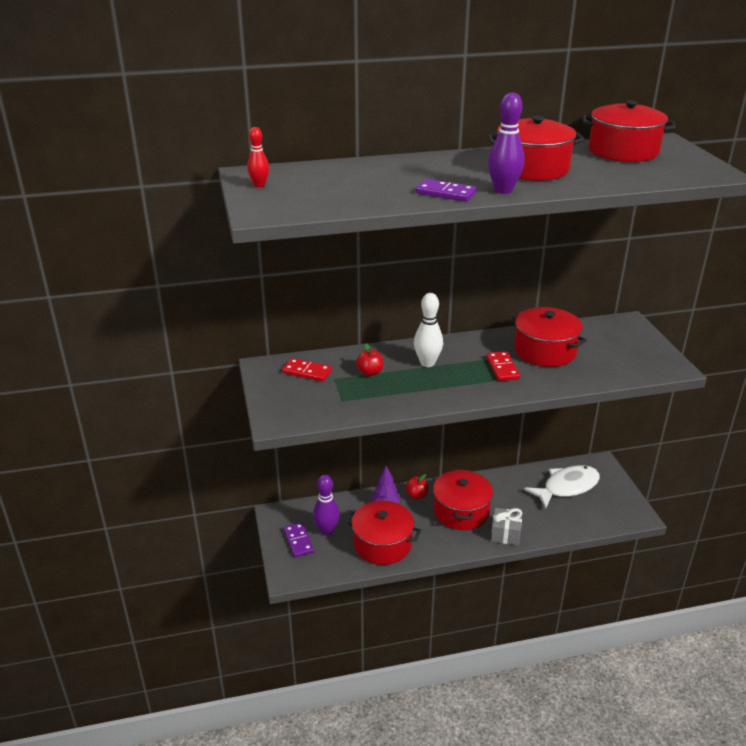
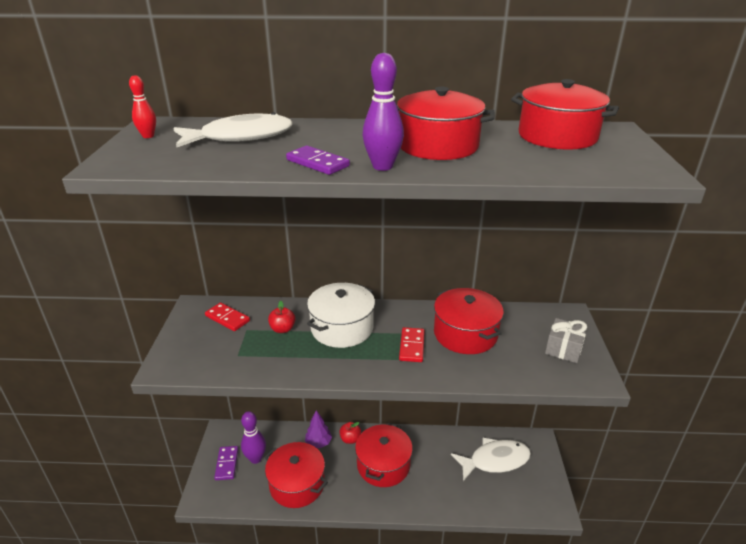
camera: 15 degrees right, 0 degrees up
white bowling pin [414,293,443,367] -> white pot [307,283,375,348]
grey gift [491,508,522,545] -> grey gift moved to [545,318,587,363]
none -> white fish [173,112,293,147]

